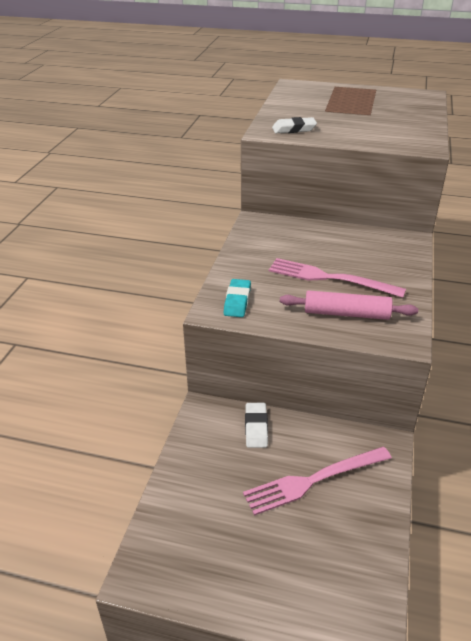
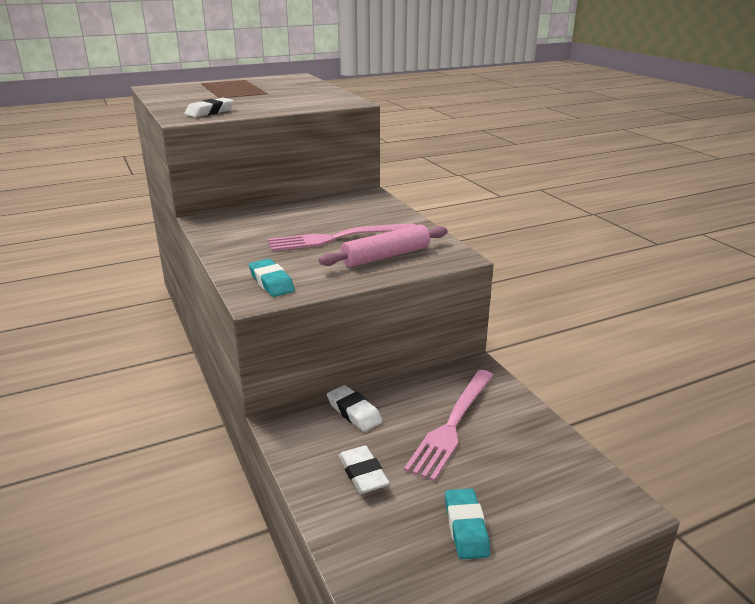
camera: 40 degrees left, 10 degrees down
none -> white eraser [339,446,389,494]
none -> turquoise eraser [445,488,490,559]

